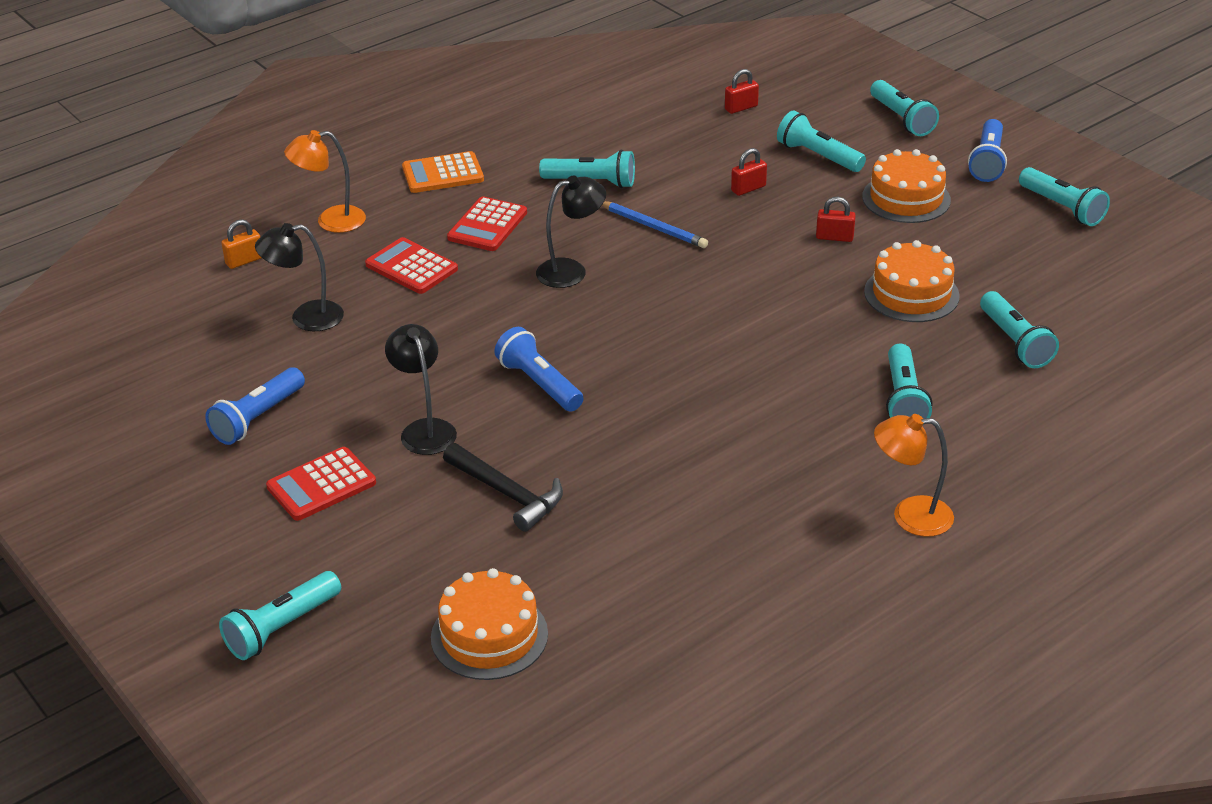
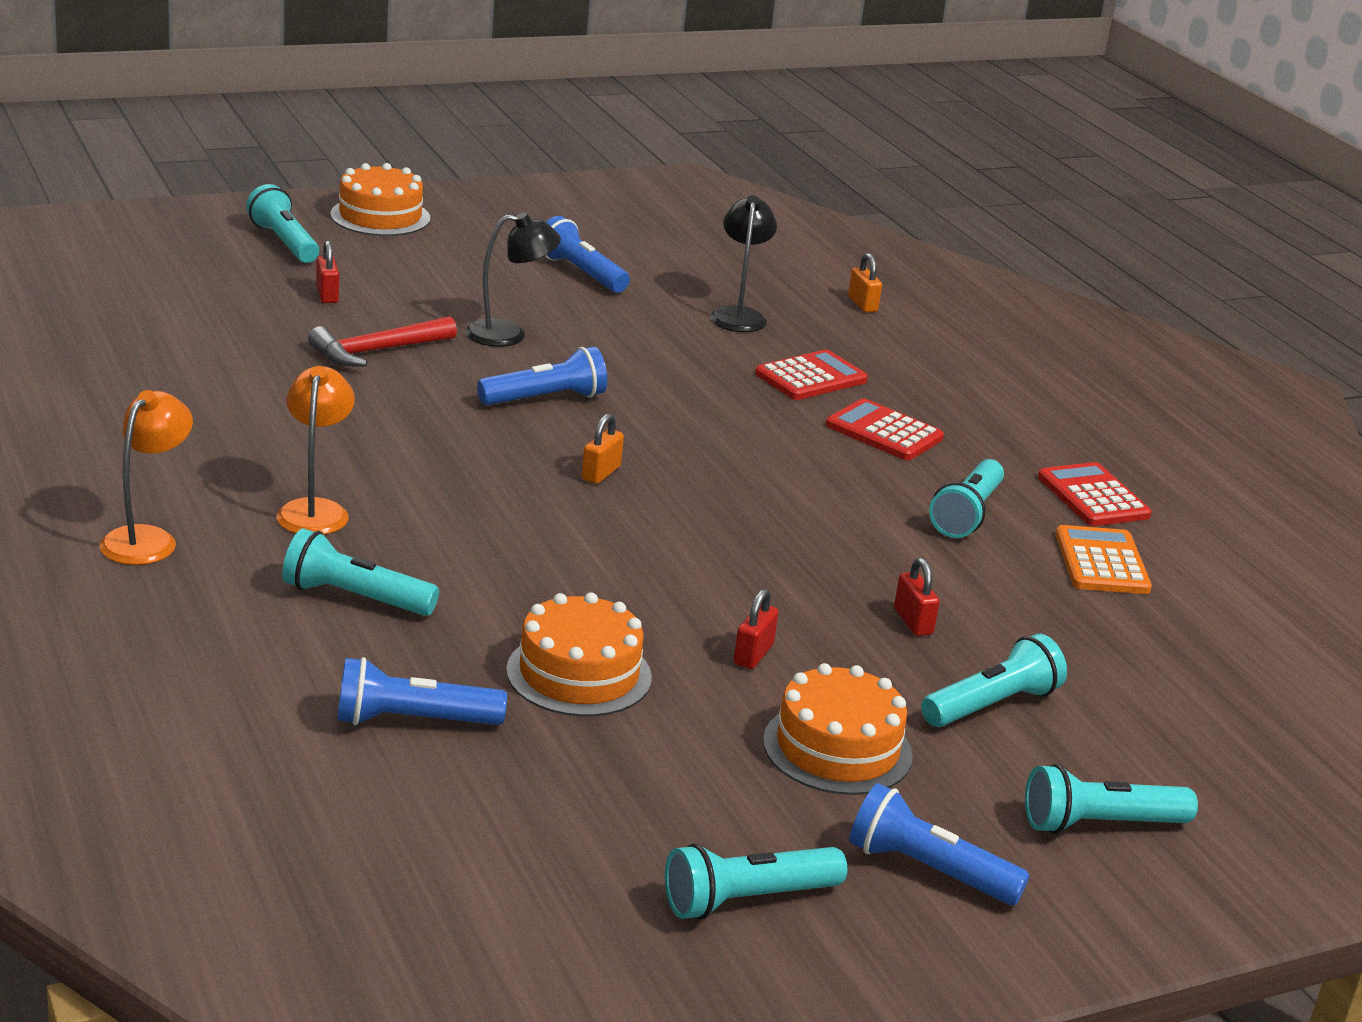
camera: 100 degrees right, 10 degrees down
red calculator [266,447,376,521] -> red calculator moved to [1038,462,1152,526]
orange lamp [284,130,366,233] -> orange lamp moved to [276,366,355,535]
orange calculator [402,151,484,193] -> orange calculator moved to [1055,525,1152,594]
orange cake [431,568,548,680] -> orange cake moved to [330,163,430,236]
black hammer [443,443,563,532] -> red hammer [308,316,457,367]
black lamp [536,175,606,288] -> none
blue pencil [602,201,708,248] -> none
red padlock [725,69,759,114] -> red padlock moved to [316,240,339,303]
turquoise flashlight [980,291,1059,368] -> blue flashlight [337,657,507,725]
none -> orange padlock [581,413,624,484]

